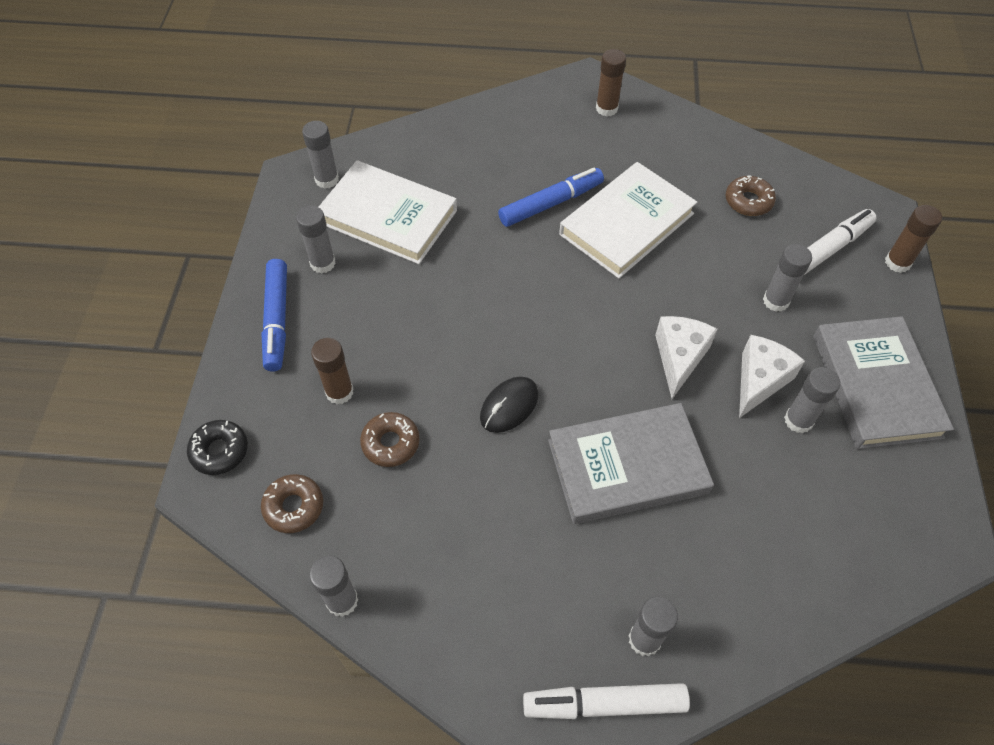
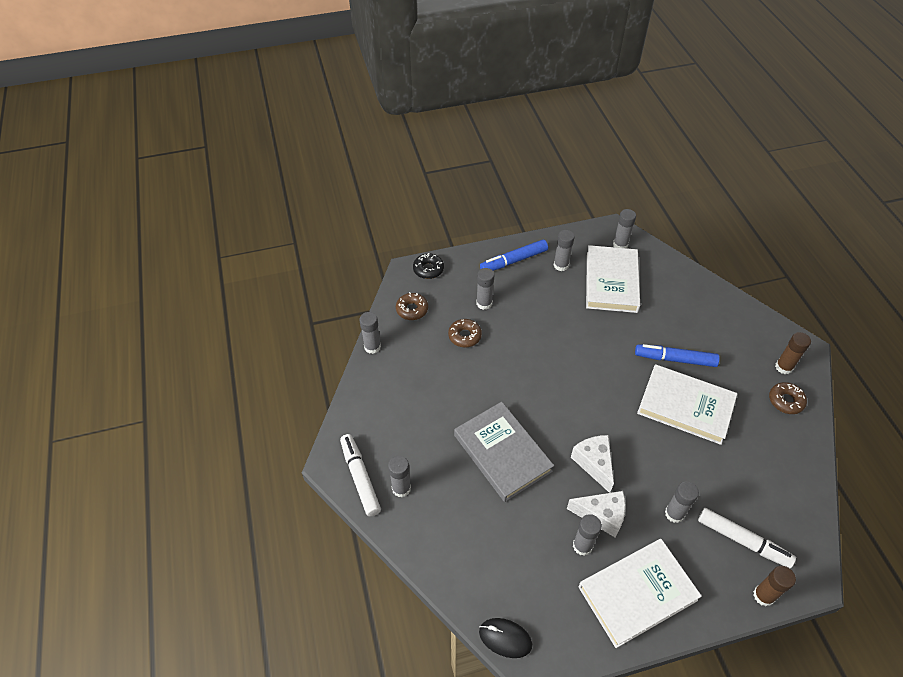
camera: 70 degrees right, 5 degrees down
brown glue stick [311,338,353,404] -> grey glue stick [476,268,494,310]
black mouse [480,377,538,433] -> black mouse moved to [479,618,532,658]
blue marker [498,168,604,227] -> blue marker turned 150 degrees clockwise [635,344,720,367]
white cheese [655,316,717,399] -> white cheese turned 105 degrees counterclockwise [571,435,614,493]
brown donut [726,175,776,216] -> brown donut moved to [769,382,807,414]
grey book [813,316,954,449] -> white book [579,539,702,648]

